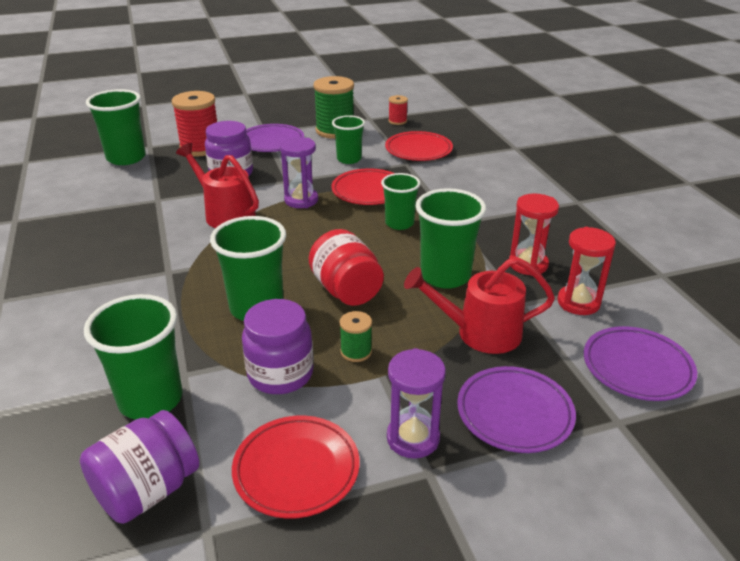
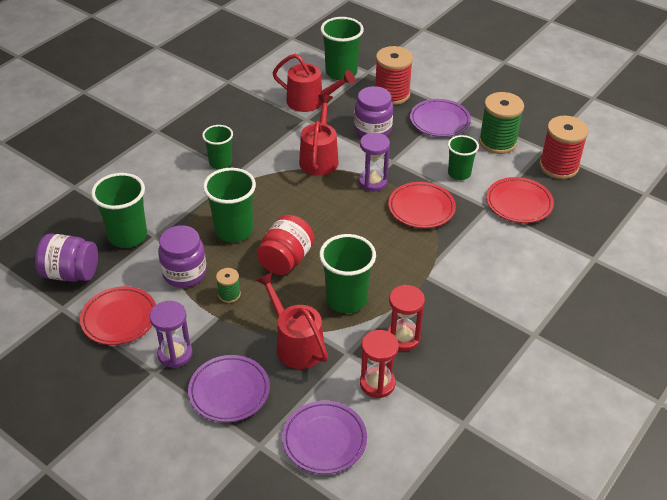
camera: 55 degrees right, 10 degrees up
green cup [381,173,420,230] -> green cup moved to [202,125,233,169]
red spool [388,95,408,125] -> red spool [540,116,589,179], size x2.02
none -> red watering can [273,54,355,112]

